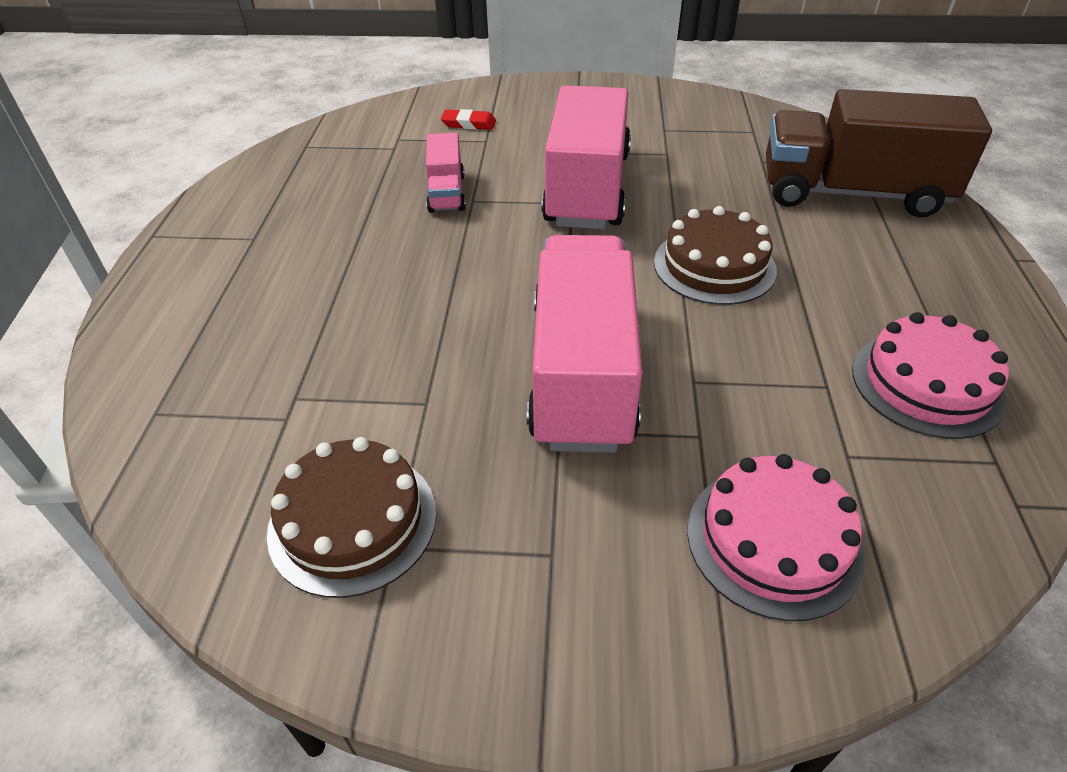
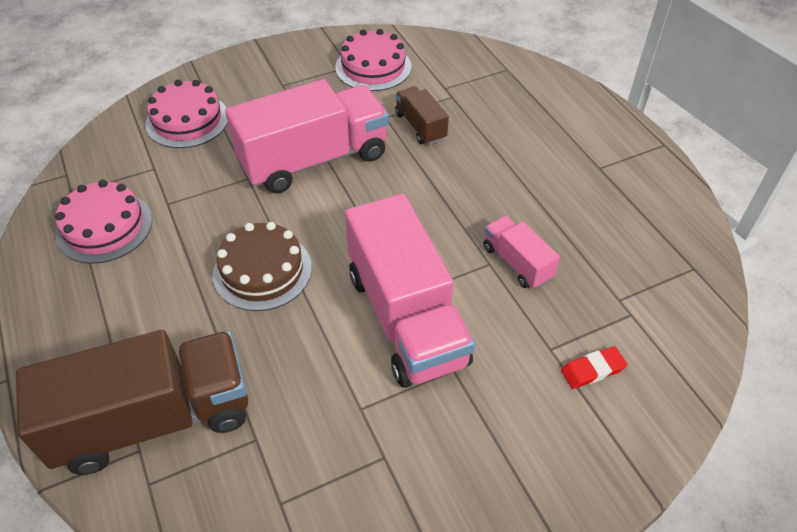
camera: 150 degrees right, 5 degrees up
brown cake [267,437,437,598] -> pink cake [335,29,412,91]
pink truck [527,235,643,453] -> pink truck turned 90 degrees counterclockwise [225,79,389,193]
none -> brown truck [395,86,449,145]

